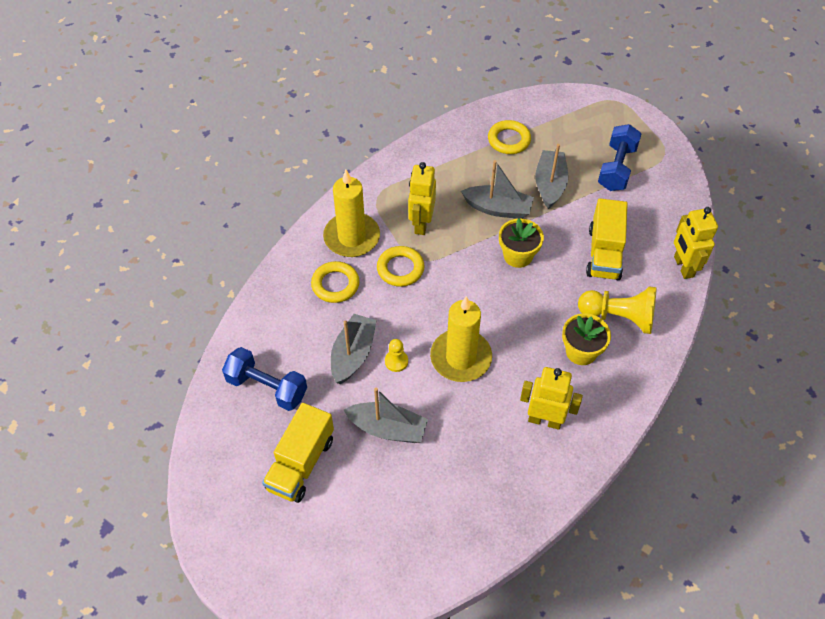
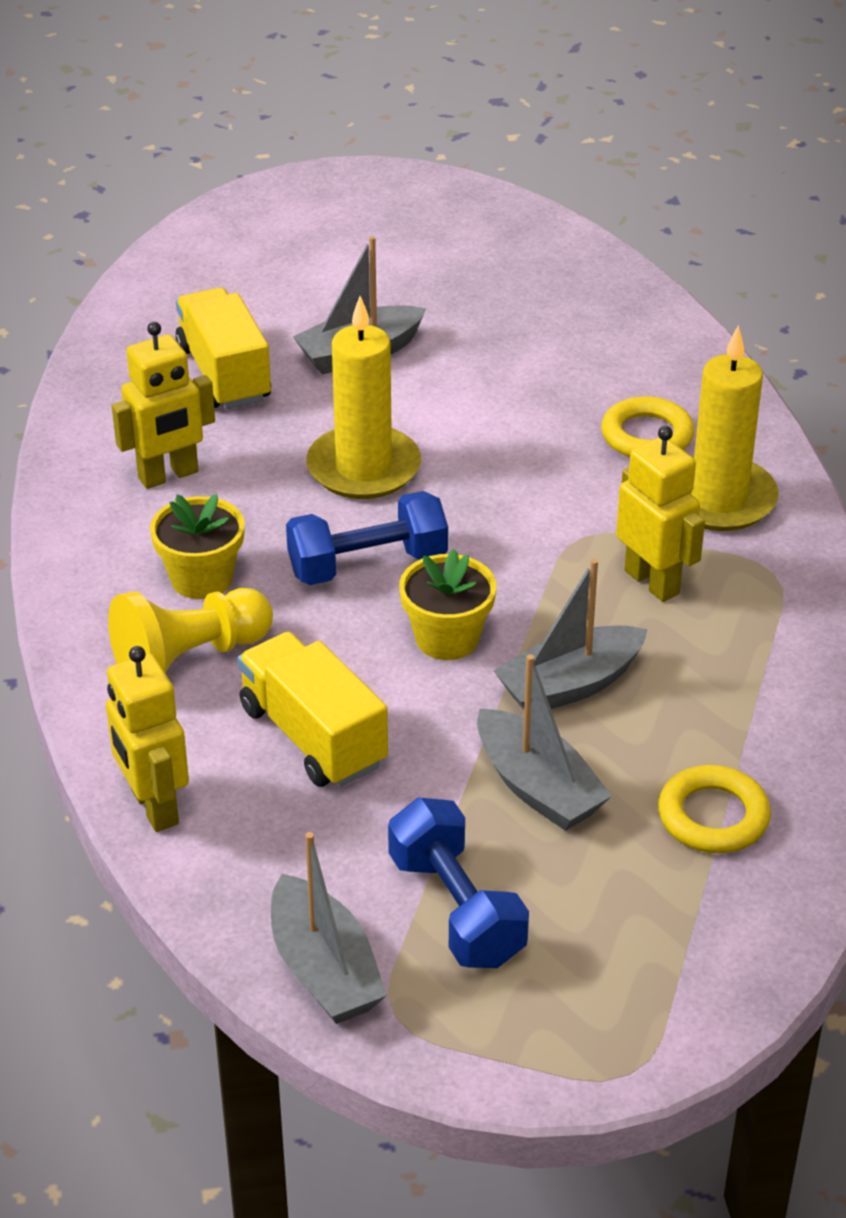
camera: 135 degrees right, 15 degrees down
blue dumbbell [222,347,307,411] -> blue dumbbell moved to [286,491,448,585]
yellow truck [262,403,334,503] -> yellow truck moved to [175,288,271,409]
grey boat [331,314,377,384] -> grey boat moved to [271,832,387,1024]
yellow ring [377,246,425,287] -> none
yellow pawn [385,339,408,372] -> none
yellow robot [674,207,718,279] -> yellow robot turned 150 degrees counterclockwise [106,646,189,832]

